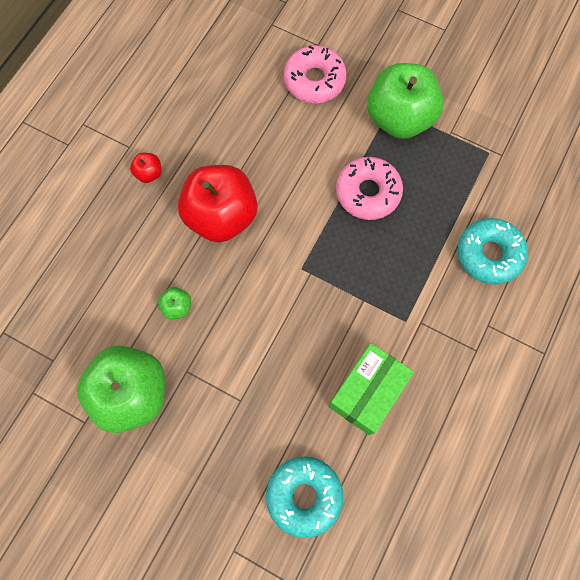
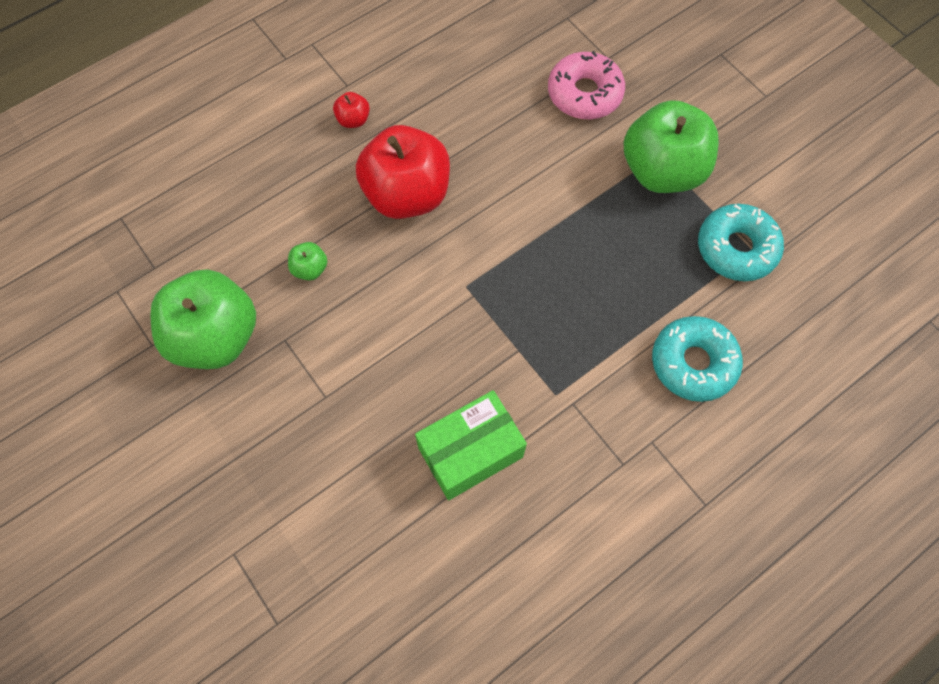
camera: 25 degrees right, 5 degrees down
turquoise donut [266,456,343,538] -> turquoise donut moved to [698,204,784,281]
pink donut [336,157,403,220] -> none

